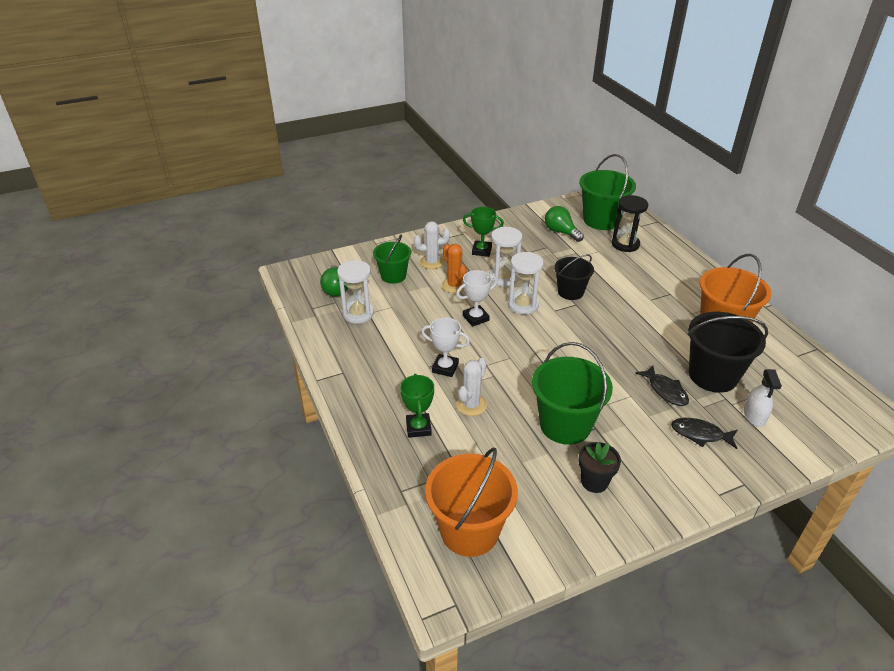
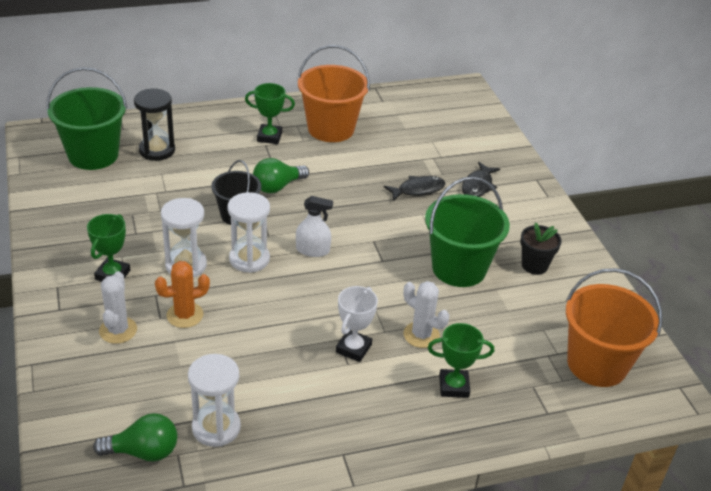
camera: 85 degrees left, 0 degrees up
green bucket [373,235,411,284] -> none
white trophy [456,270,497,327] -> none
green light bulb [545,206,584,242] -> green light bulb moved to [253,158,309,193]
black bucket [687,312,768,393] -> none
white spray bottle [744,369,782,427] -> white spray bottle moved to [296,196,333,257]
none -> green trophy [245,83,295,144]

